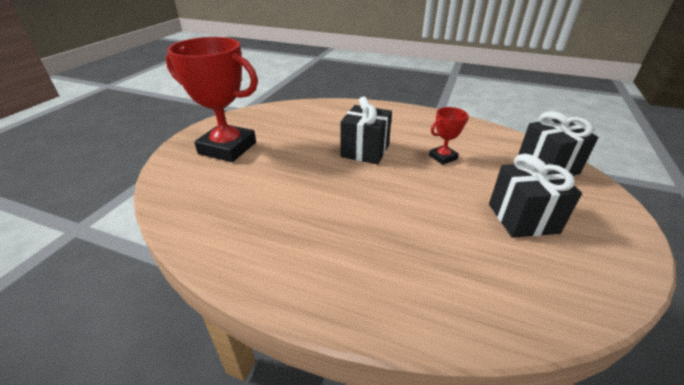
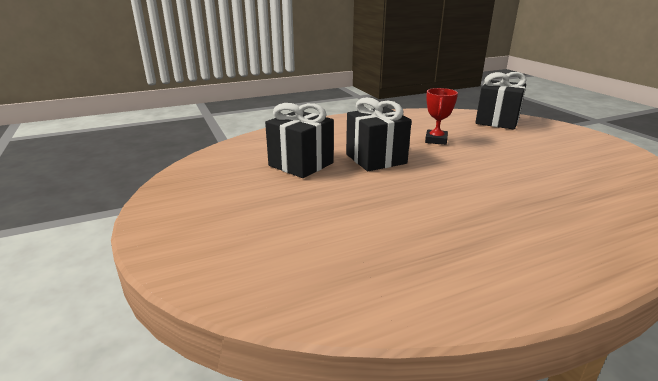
camera: 45 degrees left, 10 degrees down
red trophy [166,37,258,162] -> none
black gift [489,154,582,238] -> black gift moved to [265,103,334,178]

